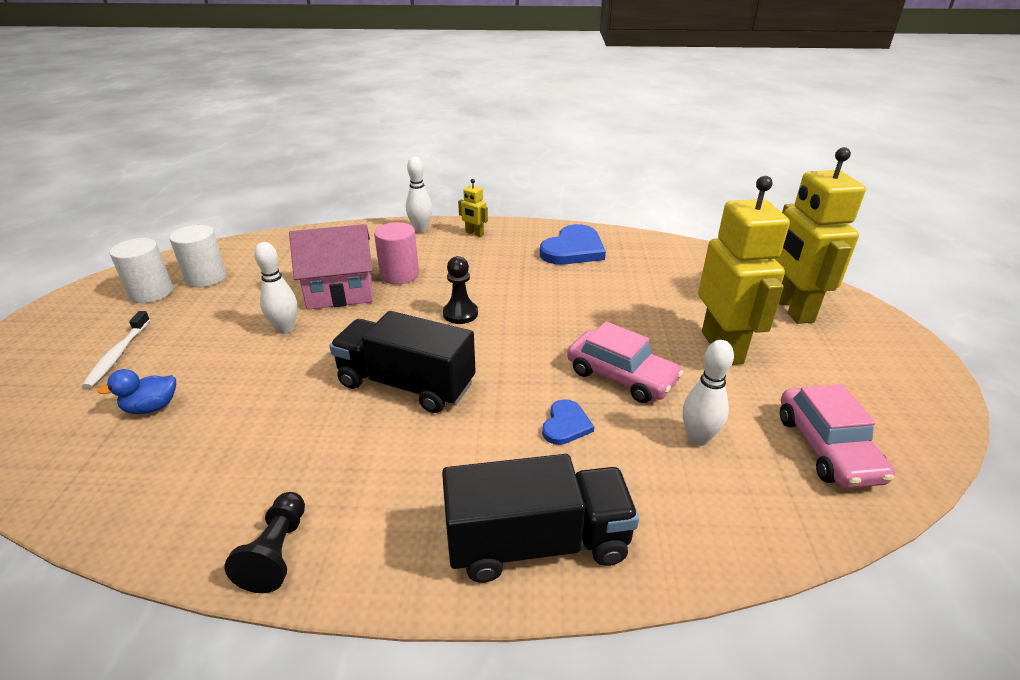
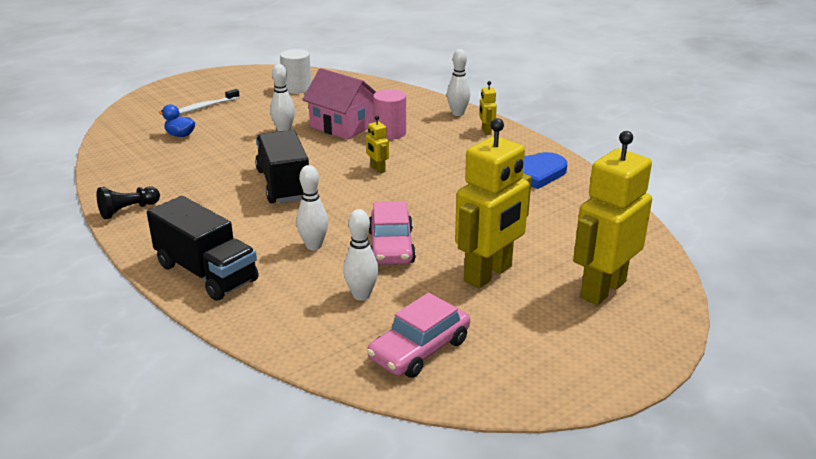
camera: 50 degrees right, 5 degrees down
white cylinder [110,238,173,303] -> none
black pawn [443,256,478,324] -> yellow robot [366,116,389,174]
blue heart [542,399,594,445] -> white bowling pin [296,165,328,250]

